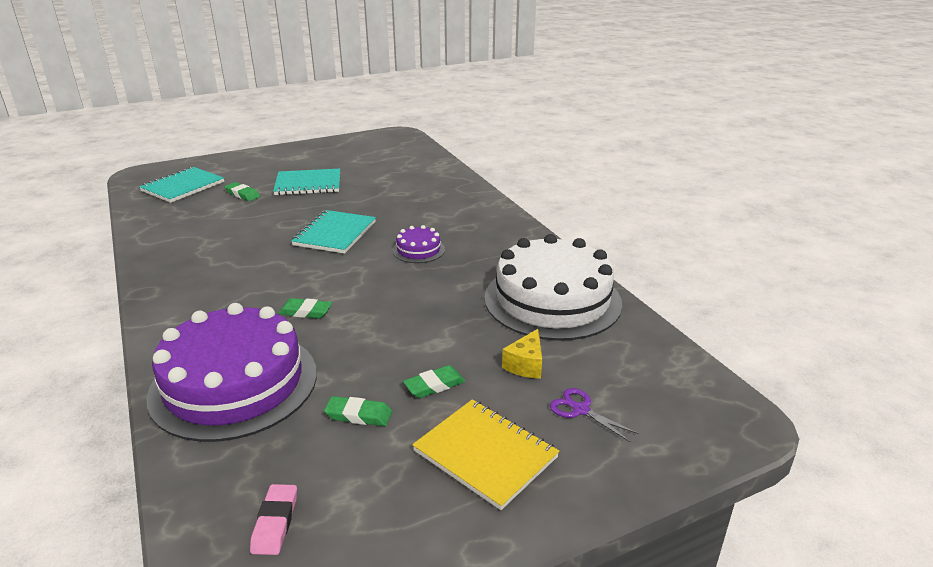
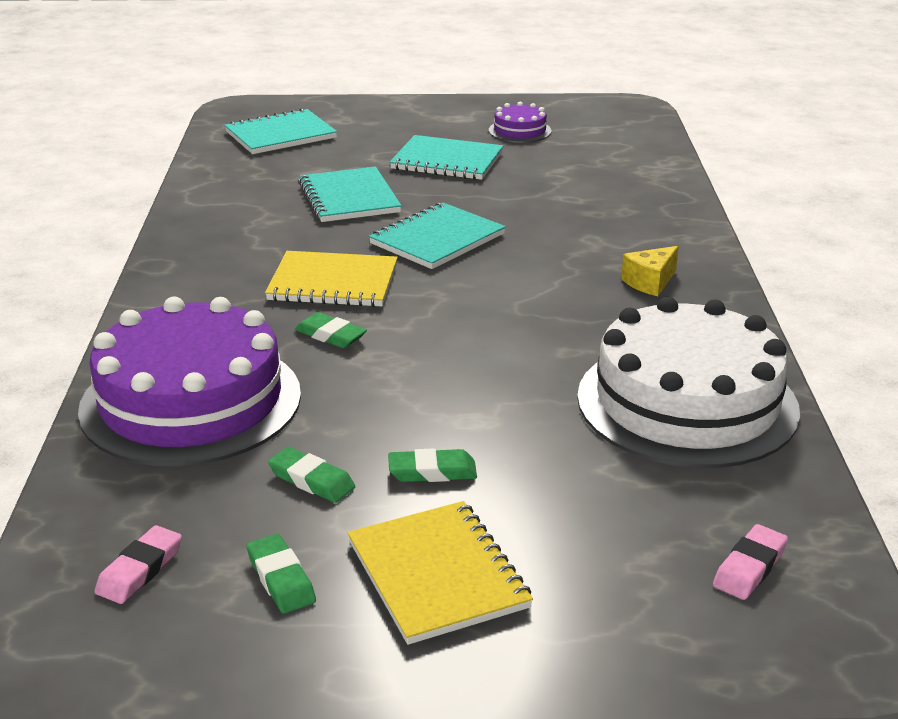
camera: 25 degrees right, 0 degrees up
green eraser [225,182,260,201] -> green eraser moved to [247,534,316,613]
purple cake [392,225,445,263] -> purple cake moved to [489,102,551,143]
yellow cheese [502,329,542,379] -> yellow cheese moved to [621,246,679,296]
purple scissors [550,388,639,442] -> none
none -> yellow notebook [265,251,398,307]
none -> turquoise notebook [298,166,402,222]
none -> pink eraser [713,524,788,600]

